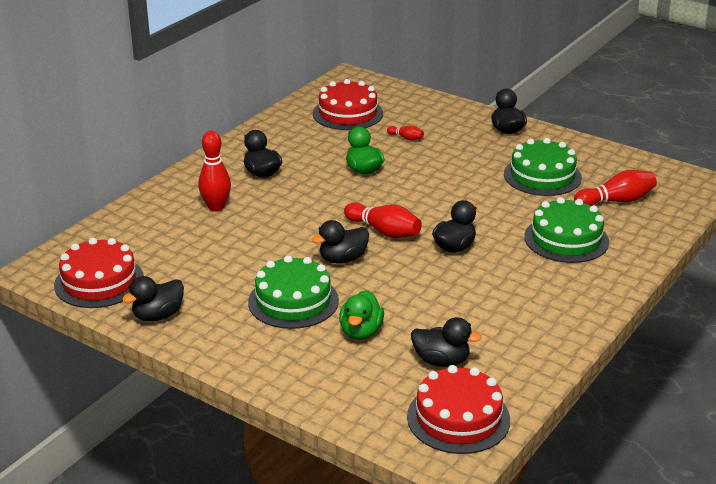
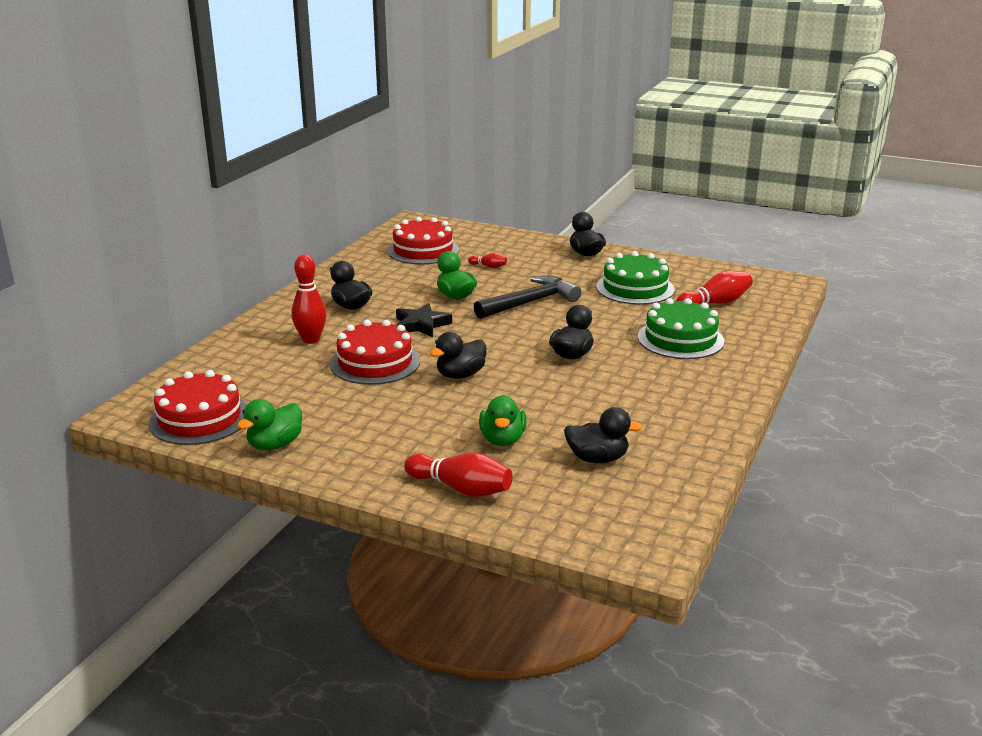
camera: 10 degrees left, 5 degrees down
black duck [122,276,184,322] -> green duck [237,399,302,450]
green cake [248,255,339,329] -> none
red bowling pin [344,202,422,238] -> red bowling pin moved to [404,452,512,497]
red cake [407,365,510,454] -> red cake moved to [330,320,420,385]
none -> black star [396,303,452,337]
none -> black hammer [474,275,581,319]

